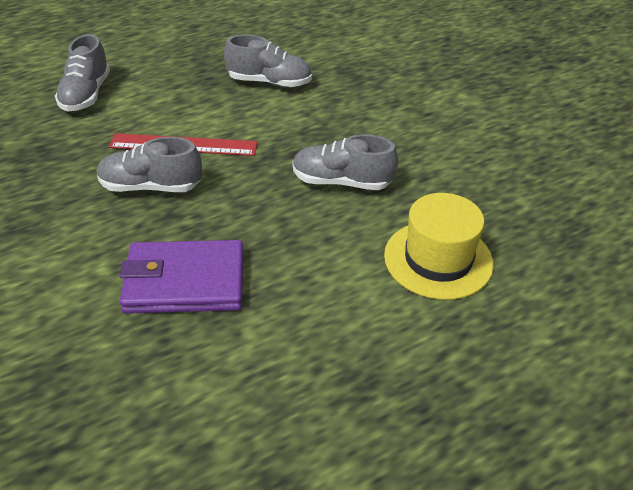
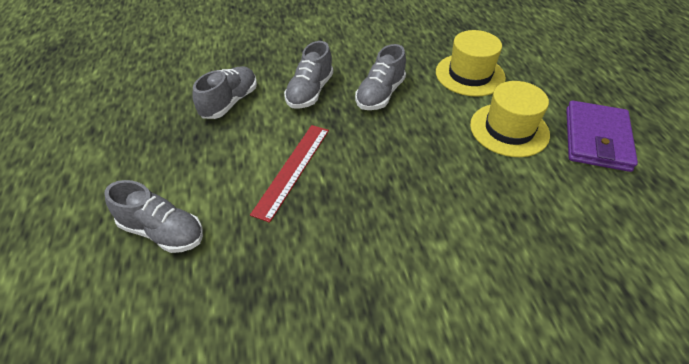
camera: 70 degrees left, 5 degrees up
grey shoe [97,137,202,192] -> grey shoe moved to [284,41,333,109]
purple wallet [120,240,243,314] -> purple wallet moved to [566,101,638,172]
none -> yellow hat [470,81,550,157]

